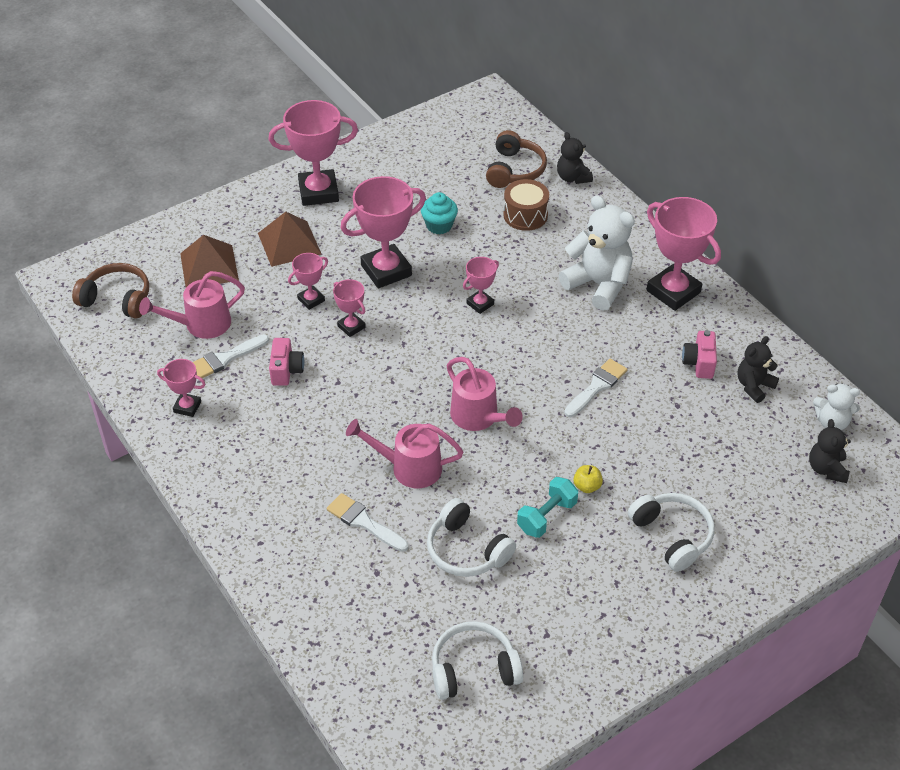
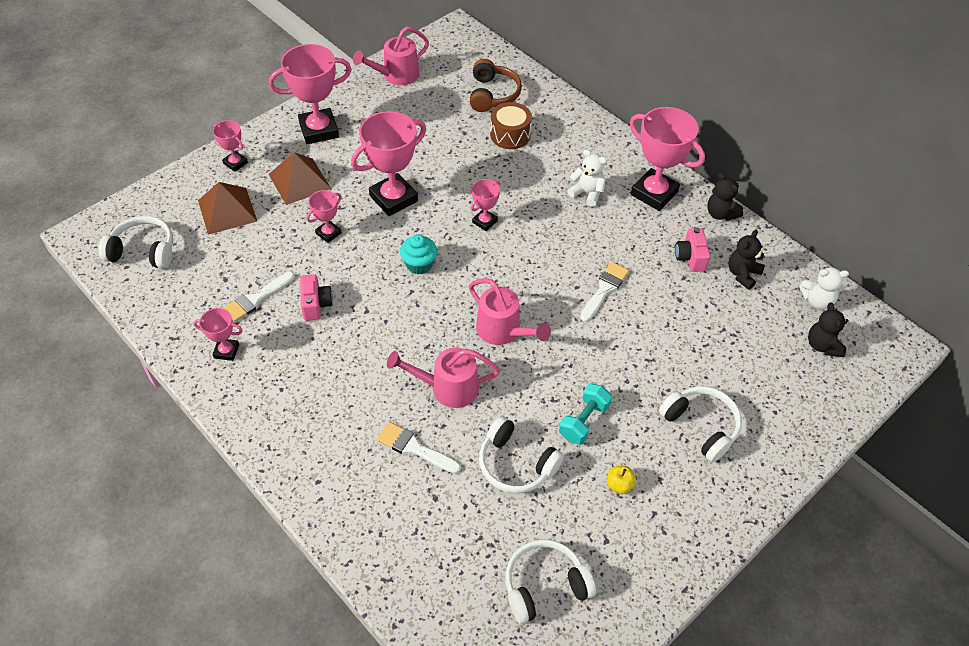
camera: 10 degrees left, 5 degrees up
brown headphones [72,263,149,319] -> white headphones [98,216,173,269]
pink watering can [139,271,245,339] -> pink watering can moved to [353,26,429,85]
pink trophy [333,279,366,337] -> pink trophy moved to [213,120,248,172]
turquoise cupcake [421,192,458,234] -> turquoise cupcake moved to [400,234,437,274]
black teddy bear [557,132,593,184] -> black teddy bear moved to [707,173,743,221]
white teddy bear [559,195,635,311] -> white teddy bear [567,149,607,207], size x0.56
yellow apple [573,465,603,493] -> yellow apple moved to [607,466,636,494]

